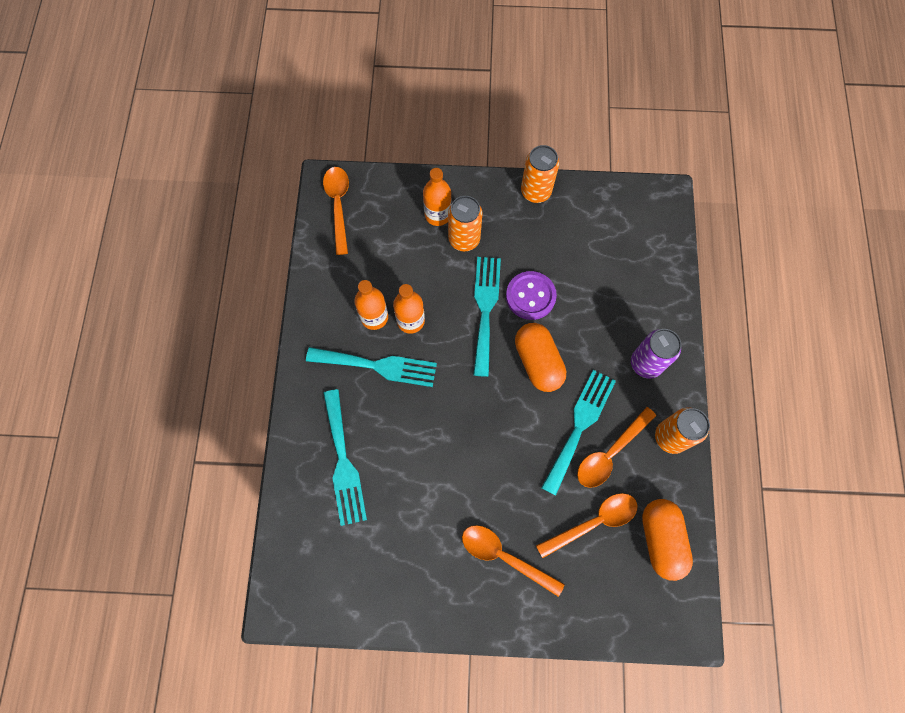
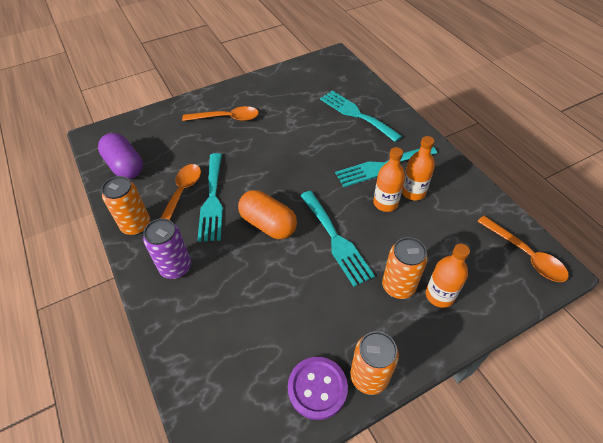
camera: 150 degrees right, 20 degrees down
purple button [506,271,557,320] -> purple button moved to [288,357,348,420]
orange spoon [536,493,638,558] -> none
orange capsule [642,499,693,581] -> purple capsule [98,133,143,179]

